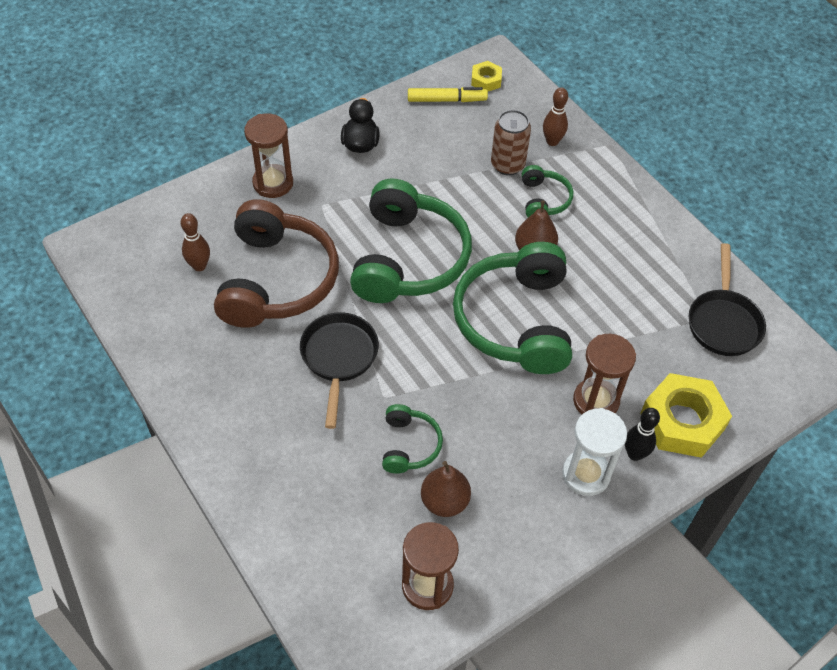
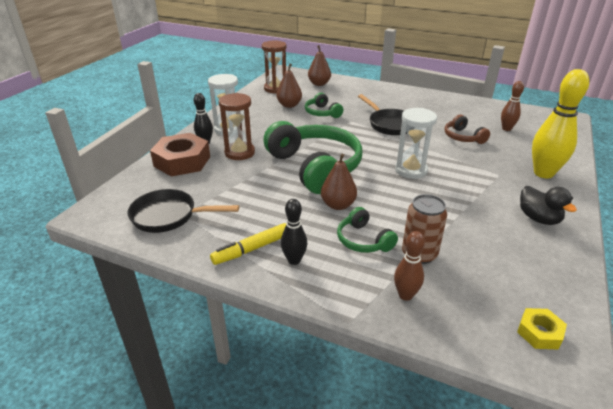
camera: 150 degrees right, 20 degrees down
brown headphones [214,199,339,328] -> brown headphones [445,115,490,144], size x0.47
brown hourglass [244,113,293,198] -> yellow bowling pin [532,69,589,178]
green headphones [350,179,472,303] -> white hourglass [395,108,437,179]
yellow marker [408,87,488,102] -> yellow marker moved to [210,223,286,265]
yellow nut [640,373,732,458] -> brown nut [150,133,210,176]
black pan [689,243,766,356] -> black pan turned 60 degrees counterclockwise [128,189,239,233]
none -> black bowling pin [281,199,307,265]
none -> brown pear [308,45,331,86]

